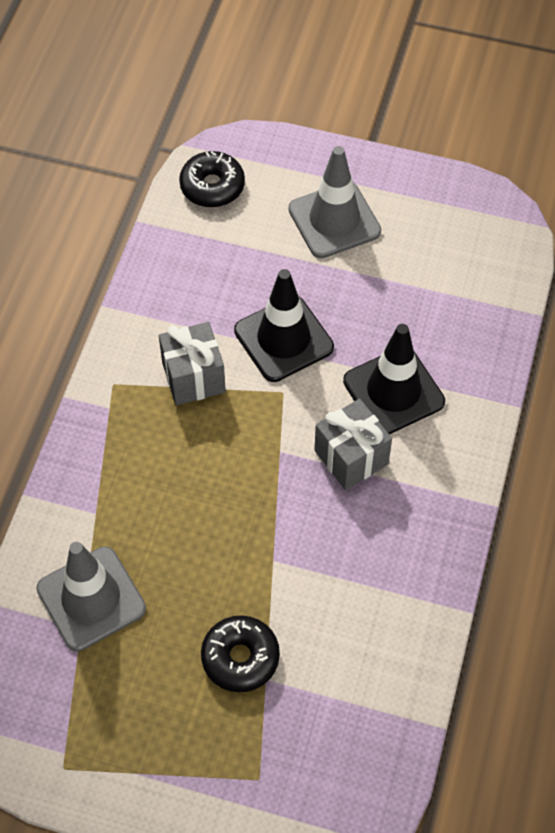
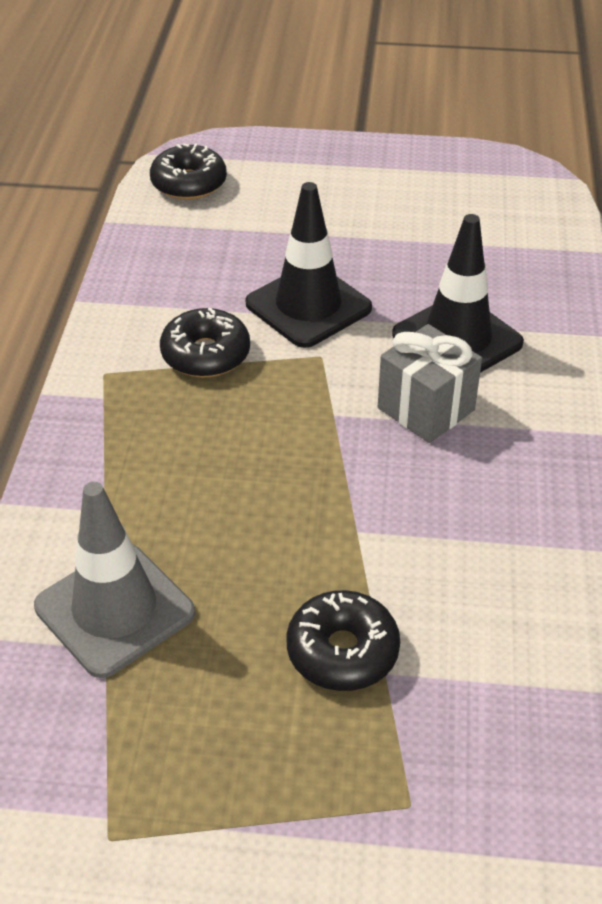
camera: 10 degrees left, 15 degrees down
grey gift [159,322,226,405] -> black donut [160,308,250,378]
grey traffic cone [288,146,381,258] -> none

